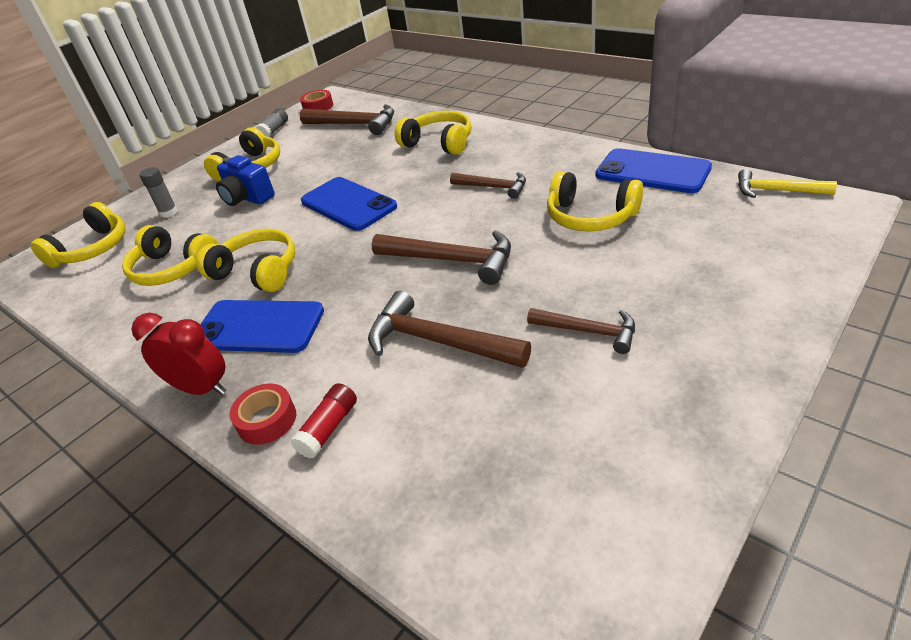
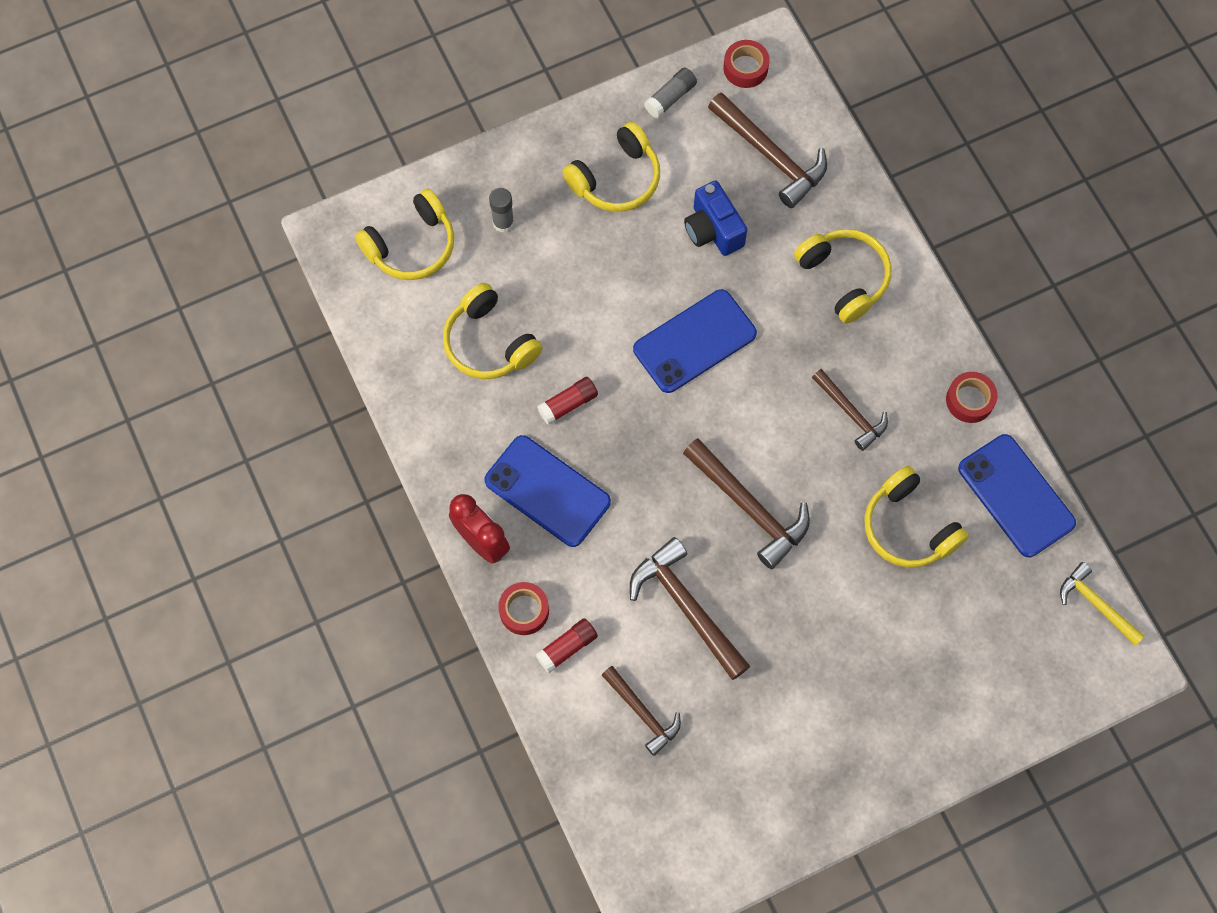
camera: 20 degrees right, 30 degrees up
yellow headphones [196,228,295,292] -> red glue stick [537,377,598,425]
blue camera [216,155,275,206] -> blue camera moved to [684,180,747,256]
blue phone [301,177,397,231] -> blue phone turned 75 degrees clockwise [633,289,757,393]
brown hammer [527,308,635,354] -> brown hammer moved to [602,666,681,756]
none -> red tape [946,372,997,423]

